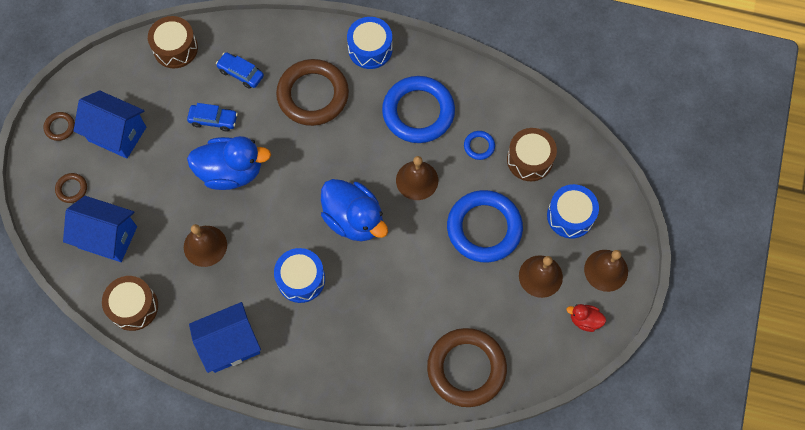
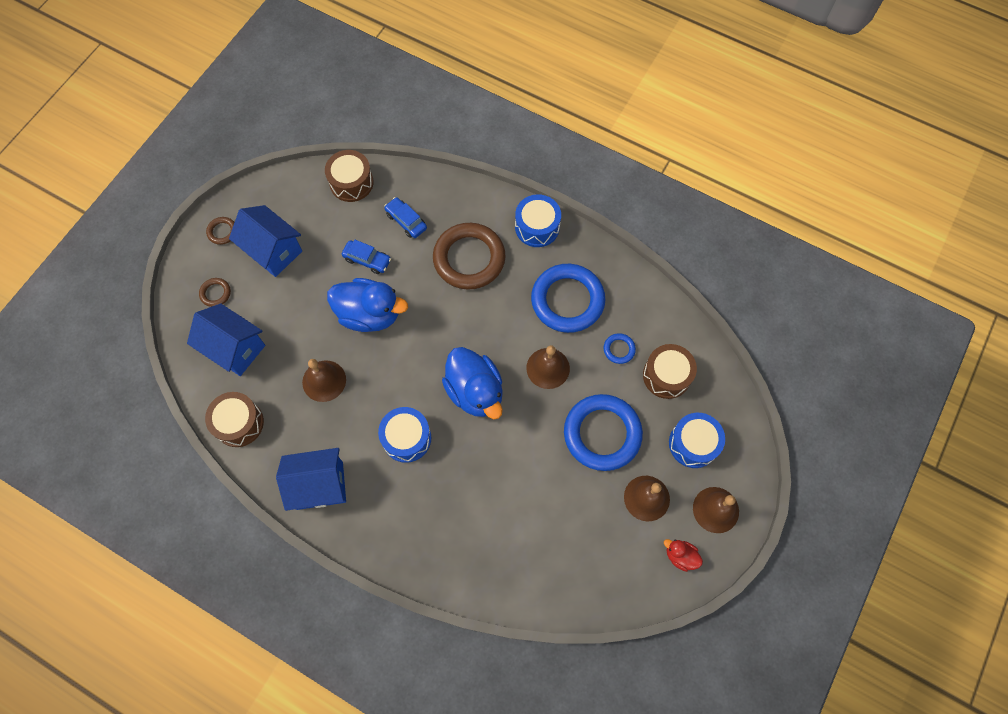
camera: 15 degrees right, 0 degrees up
brown ring [427,328,507,407] -> none

